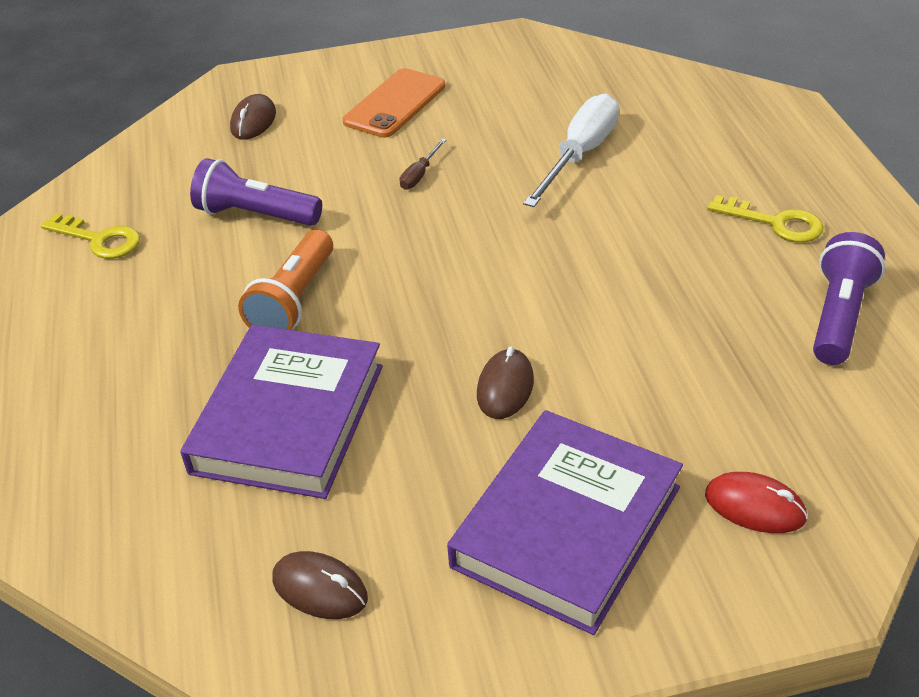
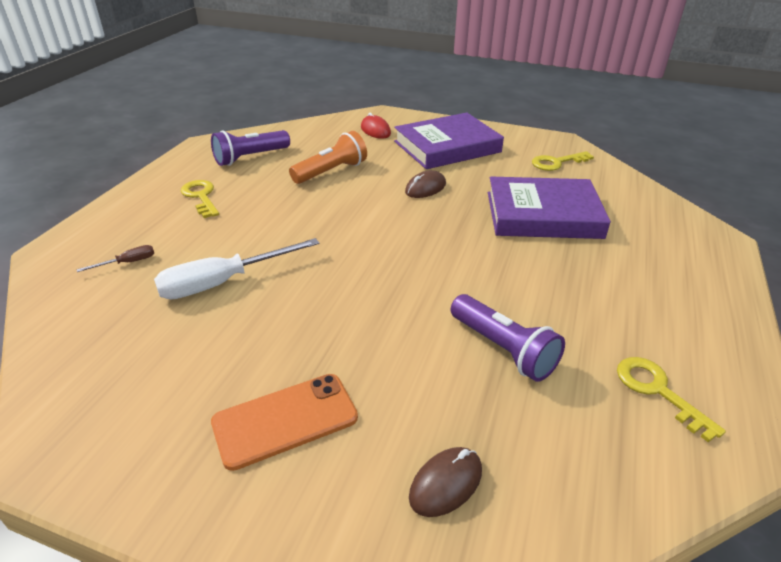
camera: 150 degrees left, 5 degrees down
purple book [180,325,383,499] -> purple book turned 45 degrees clockwise [488,177,611,239]
orange flashlight [238,230,333,330] -> orange flashlight moved to [289,131,367,184]
brown mouse [273,551,368,619] -> yellow key [532,151,594,171]
brown screwdriver [399,139,446,190] -> brown screwdriver moved to [77,245,154,272]

